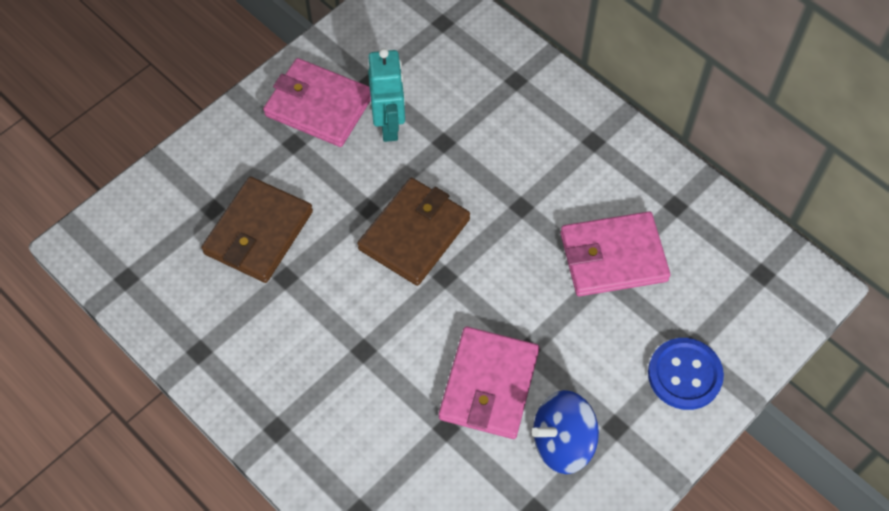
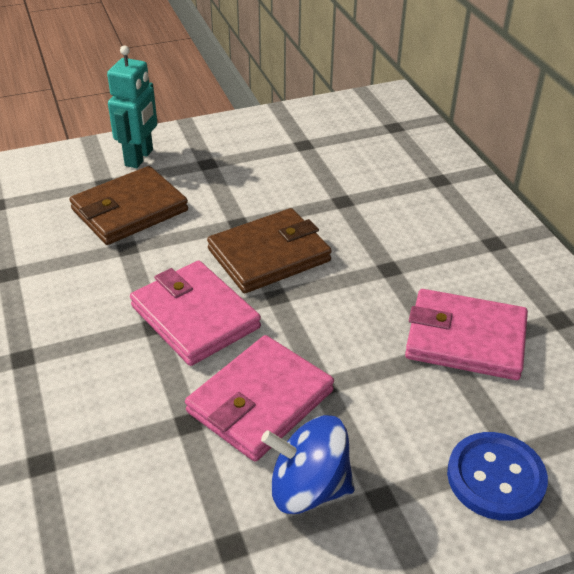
camera: 25 degrees right, 20 degrees down
pink wallet [263,58,371,147] -> pink wallet moved to [130,261,261,366]
turquoise robot [368,48,405,142] -> turquoise robot moved to [107,45,157,168]

